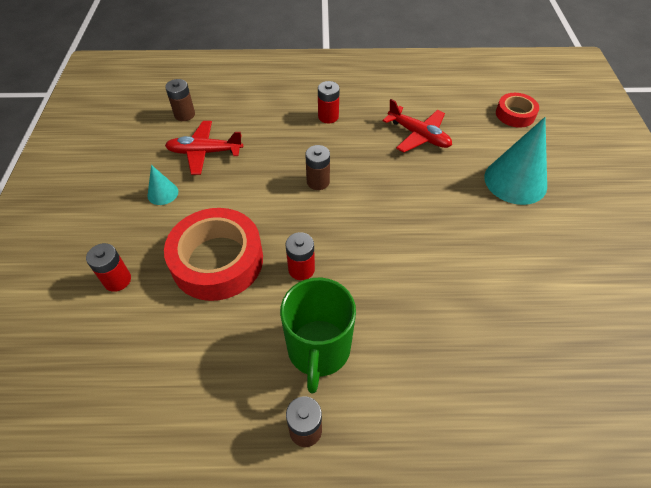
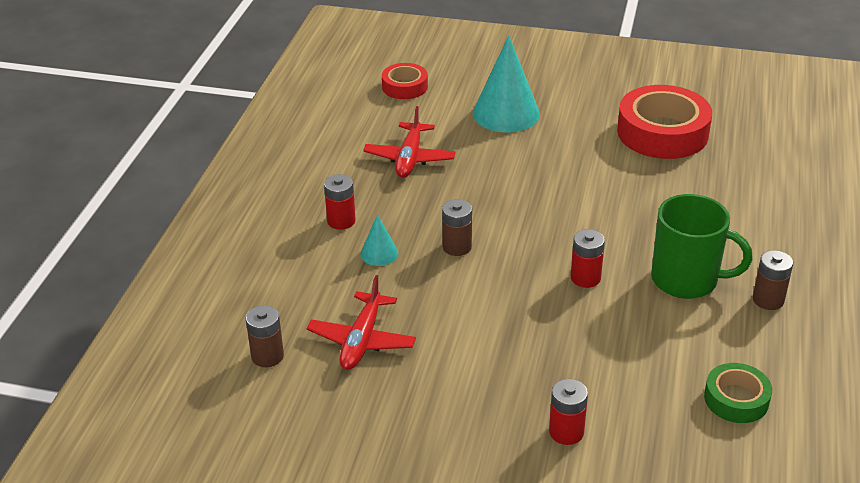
camera: 75 degrees left, 15 degrees down
turquoise cone [147,165,178,205] -> turquoise cone moved to [360,214,398,266]
red tape [164,208,263,301] -> red tape moved to [617,85,712,159]
red plane [383,99,452,152] -> red plane turned 135 degrees clockwise [363,106,456,178]
none -> green tape [704,363,772,423]

